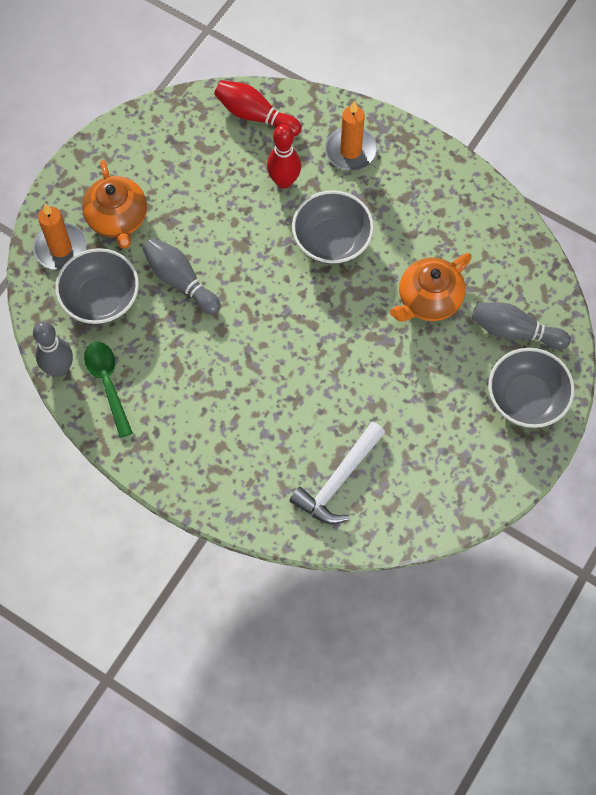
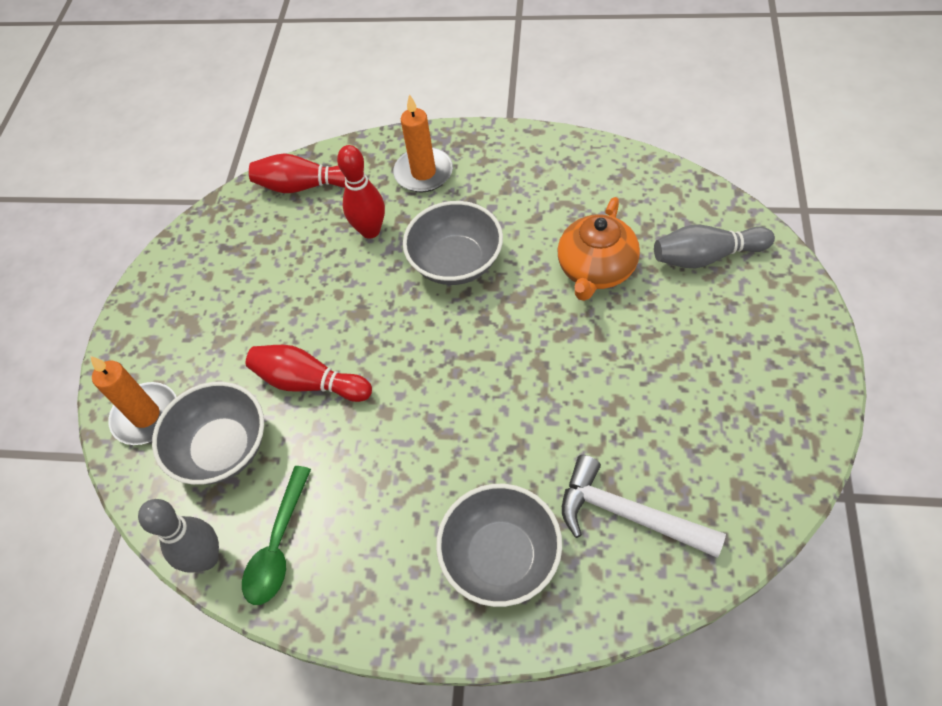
camera: 20 degrees left, 10 degrees down
orange teapot [82,160,147,249] -> none
green spoon [84,342,133,438] -> green spoon turned 120 degrees counterclockwise [242,466,311,605]
grey bowling pin [143,238,221,315] -> red bowling pin [246,345,372,402]
white hammer [289,422,385,524] -> white hammer turned 105 degrees clockwise [562,455,726,558]
grey bowl [488,348,575,428] -> grey bowl moved to [436,484,562,607]

